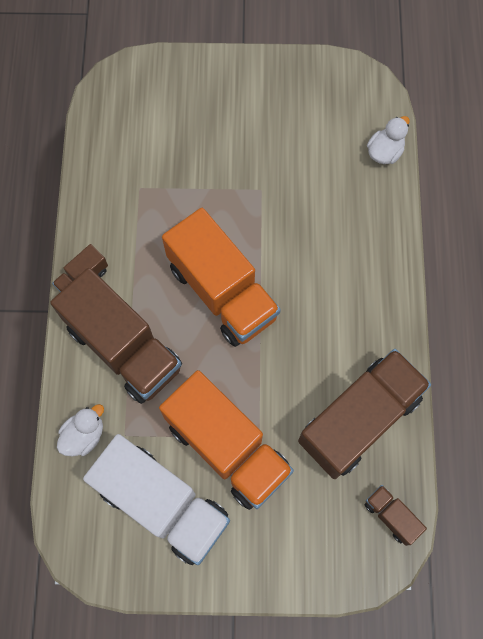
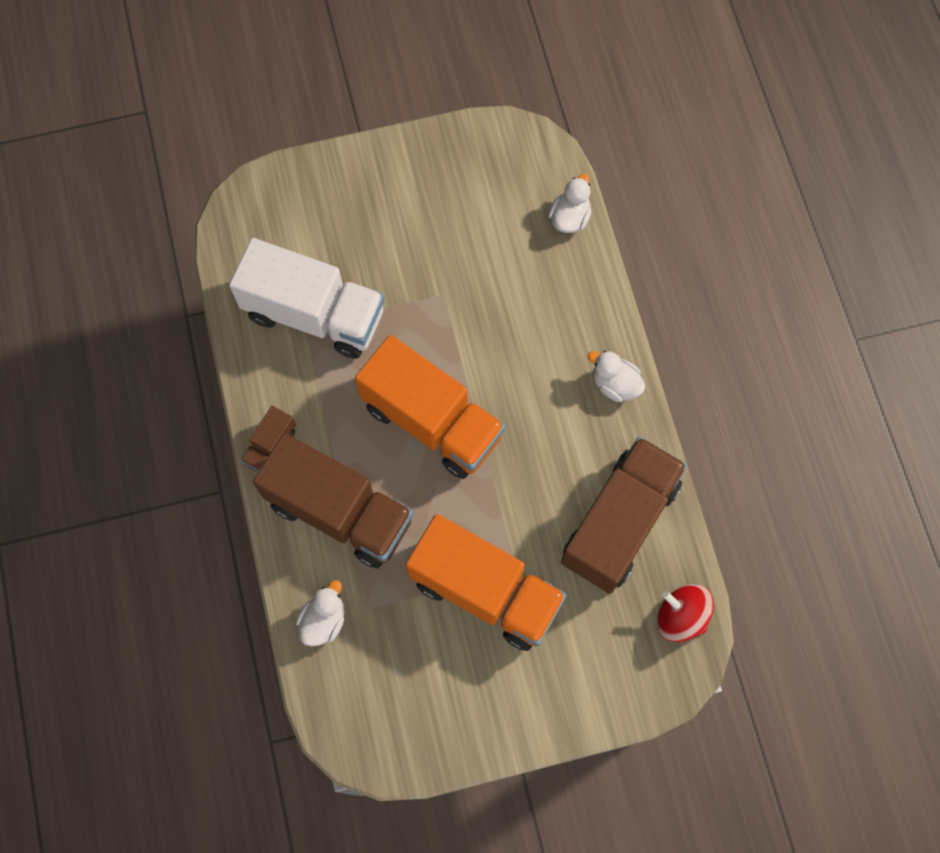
camera: 15 degrees left, 0 degrees up
white truck [83,434,230,565] -> white truck moved to [229,238,384,359]
brown truck [365,485,427,546] -> red spinning top [657,584,714,642]
none -> white duck [588,351,645,402]

